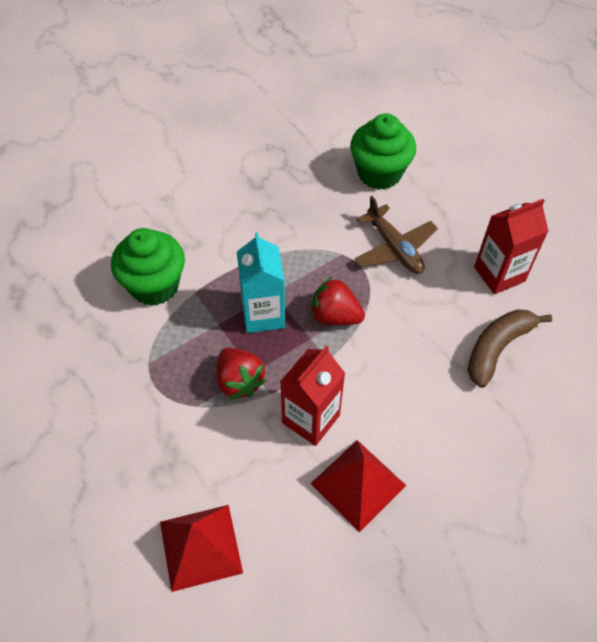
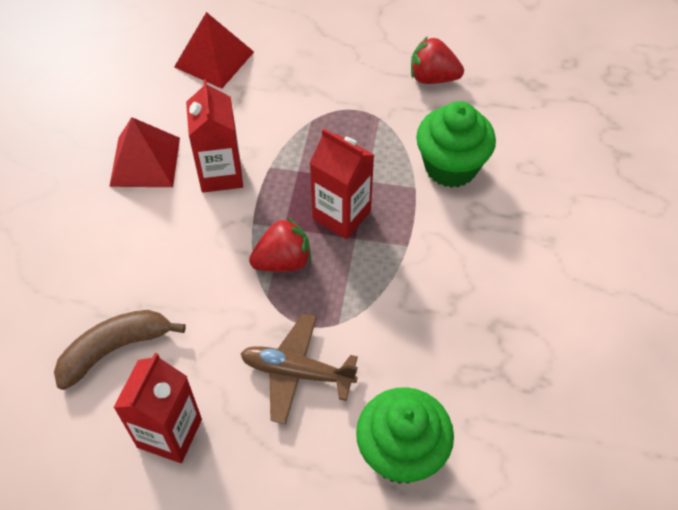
camera: 135 degrees right, 0 degrees up
red strawberry [216,348,266,400] -> red strawberry moved to [411,36,464,84]
turquoise carton [237,232,285,333] -> red carton [310,128,374,239]
brown banana [467,309,552,388] -> brown banana turned 120 degrees counterclockwise [54,310,186,390]

